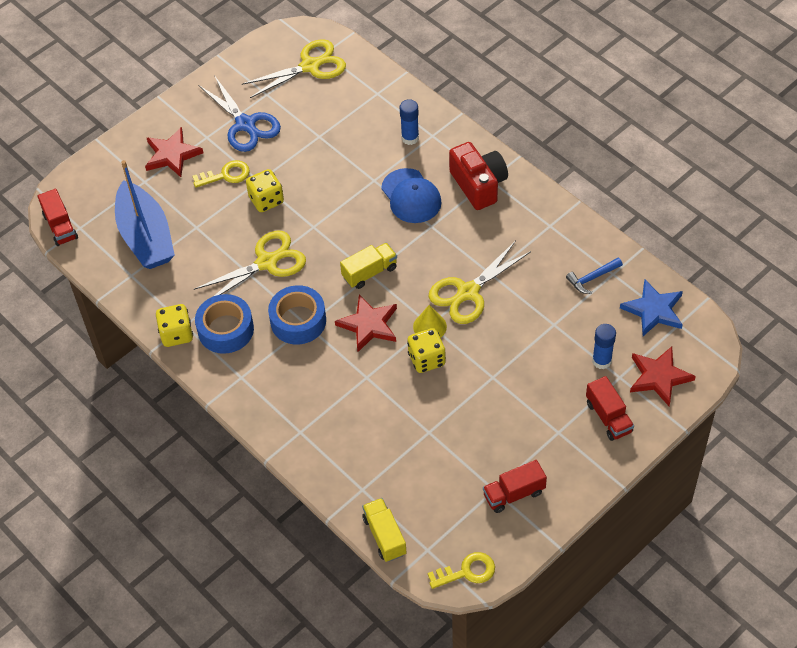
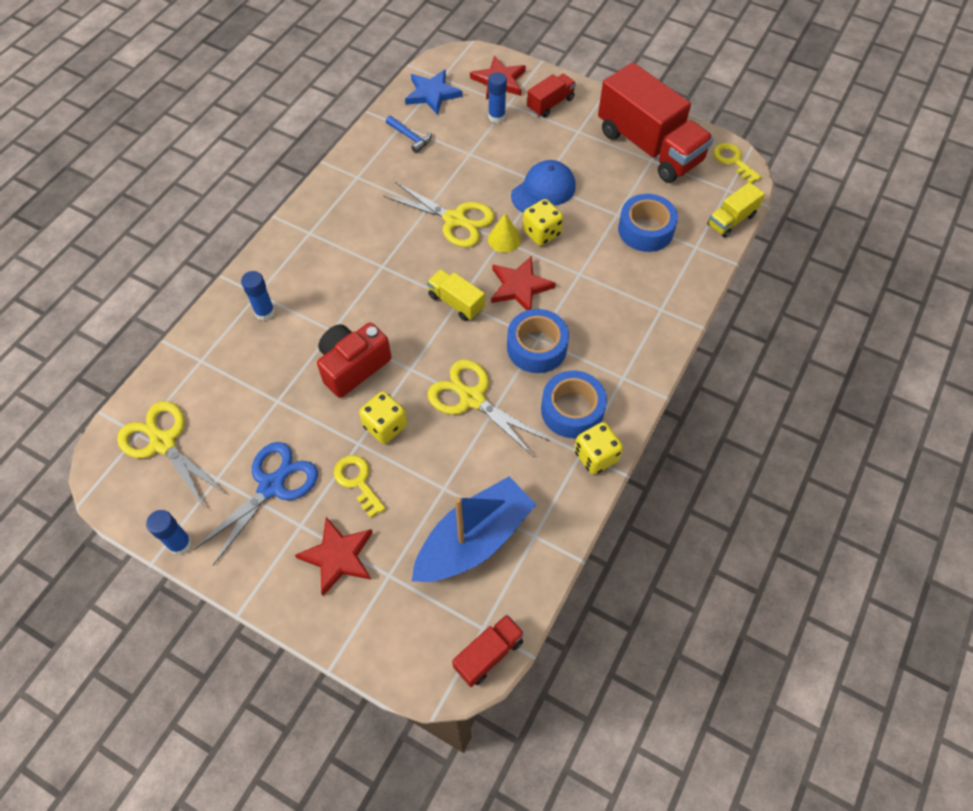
camera: 110 degrees left, 5 degrees up
blue cap [381,168,442,223] -> blue cap moved to [511,160,576,213]
red camera [449,142,508,210] -> red camera moved to [317,323,392,398]
red truck [483,460,547,513] -> red truck [598,62,714,183], size x2.17
none -> blue glue stick [146,510,192,555]
none -> blue tape [618,194,678,252]

